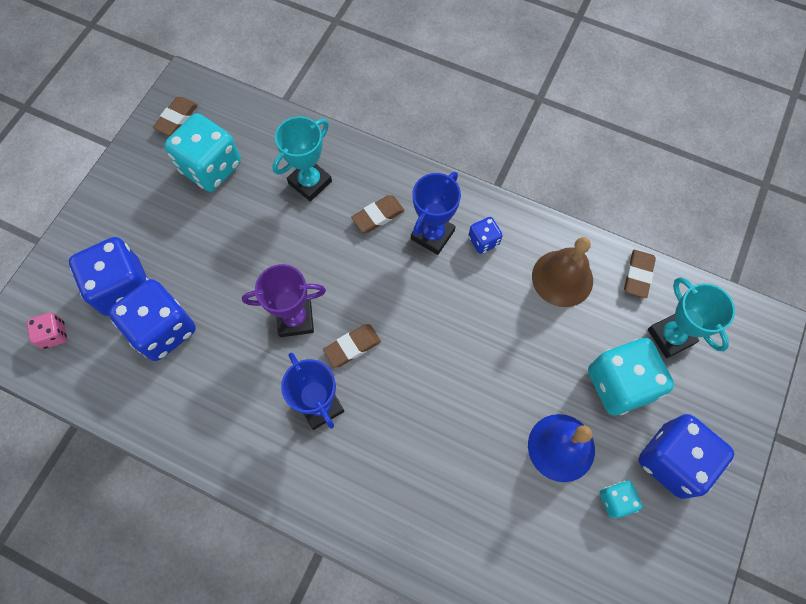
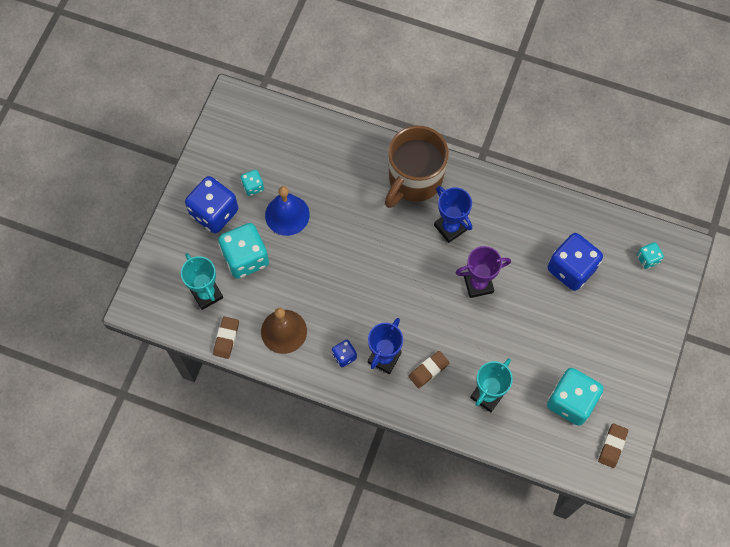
camera: 175 degrees right, 0 degrees up
pink dice [27,312,67,349] -> turquoise dice [637,242,664,269]
blue dice [69,237,149,316] -> none
brown eraser [323,324,381,368] -> none
none -> brown mug [385,126,449,208]

